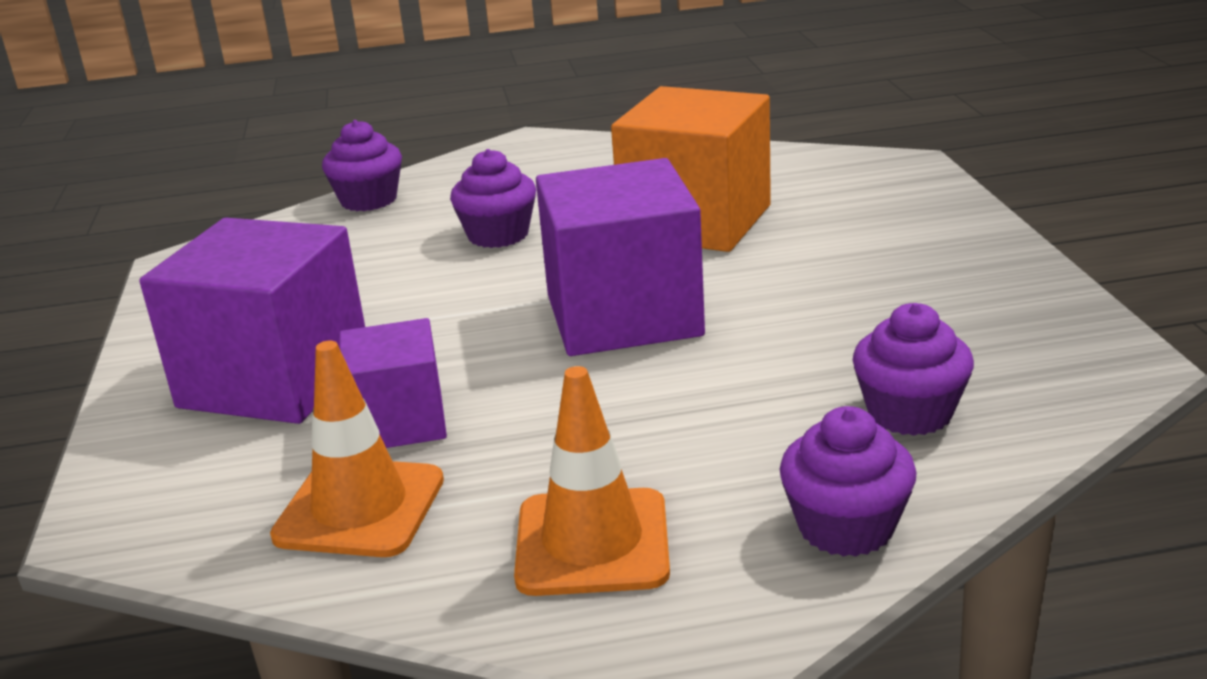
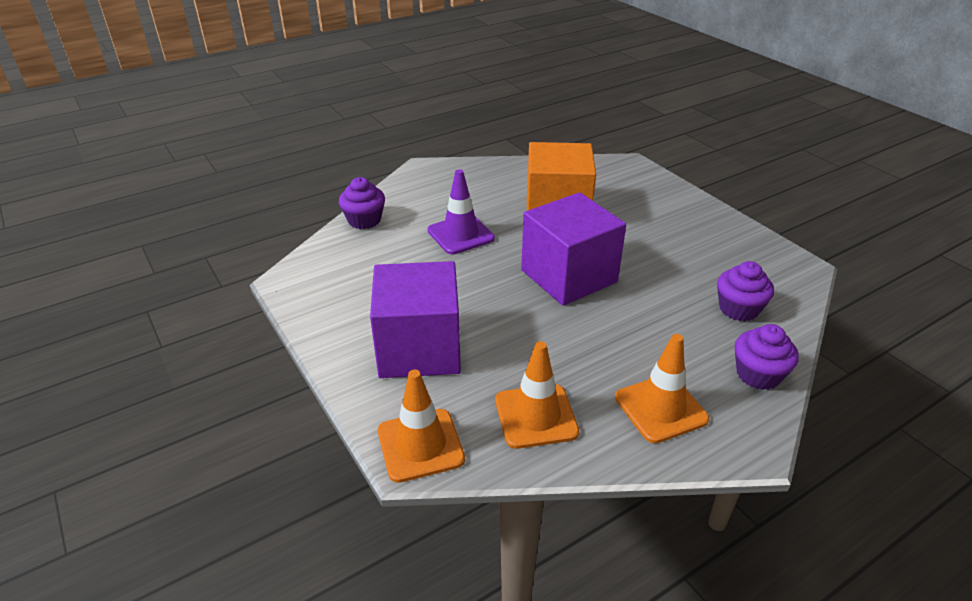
camera: 25 degrees left, 10 degrees up
purple cube [339,318,447,448] -> none
purple cupcake [450,149,536,248] -> purple traffic cone [428,169,495,254]
none -> orange traffic cone [378,369,465,483]

